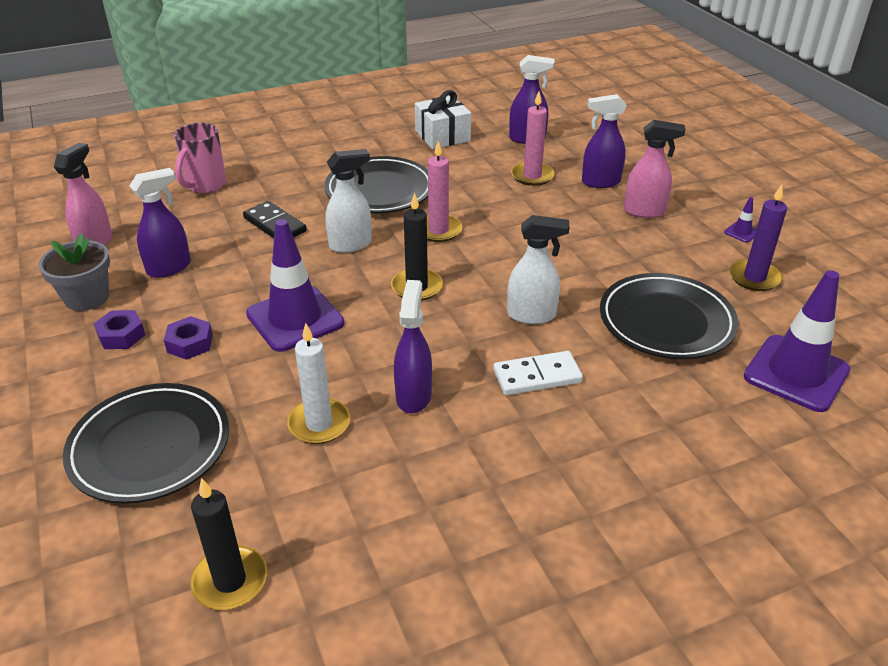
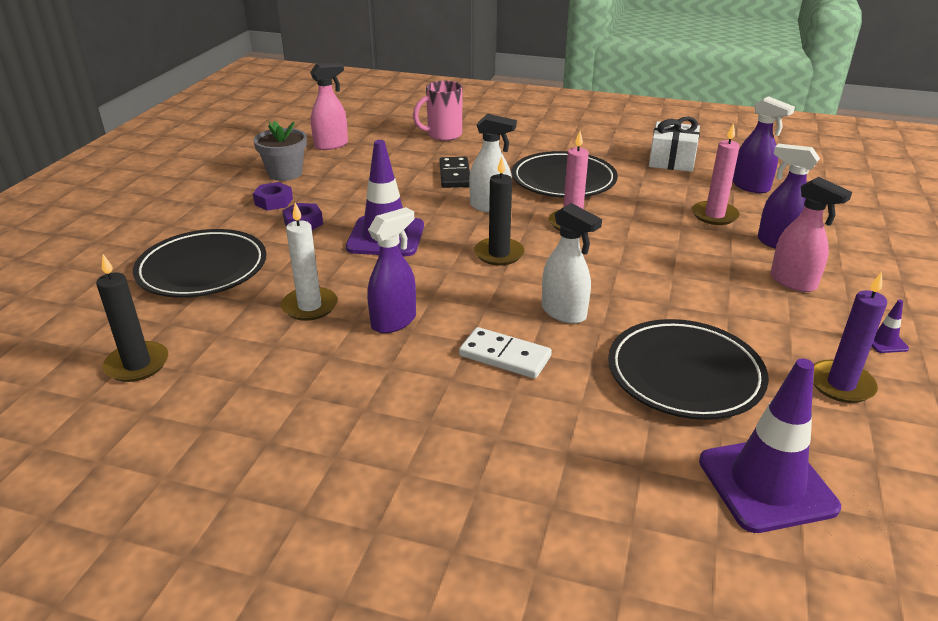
camera: 40 degrees right, 5 degrees down
purple spray bottle [130,168,191,278] -> none

